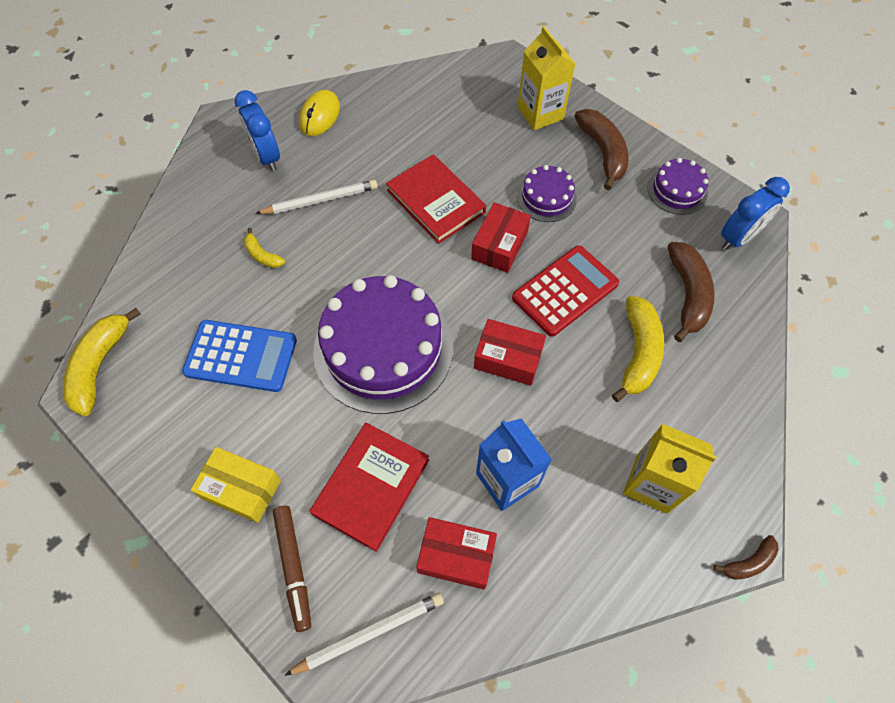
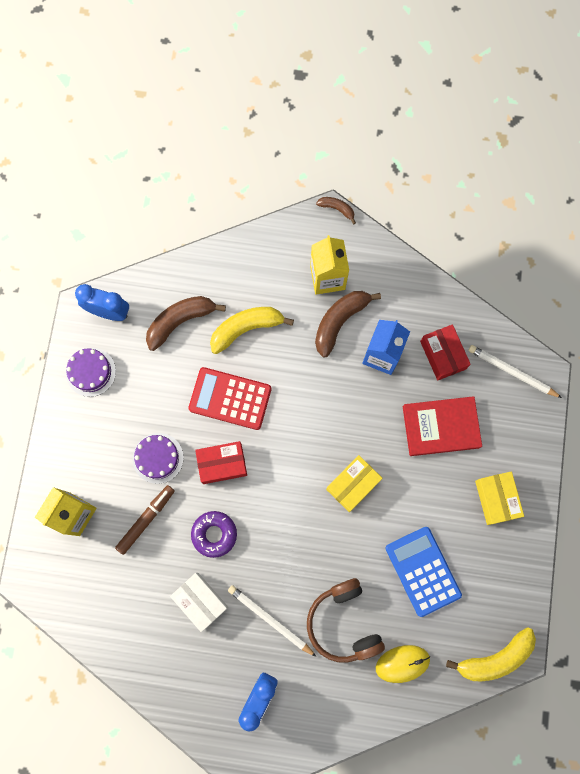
camera: 125 degrees left, 15 degrees up
yellow banana [244,228,285,268] -> brown headphones [307,578,385,663]
brown marker [273,506,311,632] -> brown marker moved to [115,485,175,555]
yellow mouse [299,90,340,136] -> yellow mouse moved to [376,645,430,683]
purple cake [313,275,453,414] -> yellow box [326,455,383,512]
red book [386,154,486,244] -> purple donut [191,511,237,558]
red box [474,319,546,386] -> none
brown banana [574,109,629,190] -> brown banana moved to [315,291,381,357]
none -> white box [170,573,228,632]

